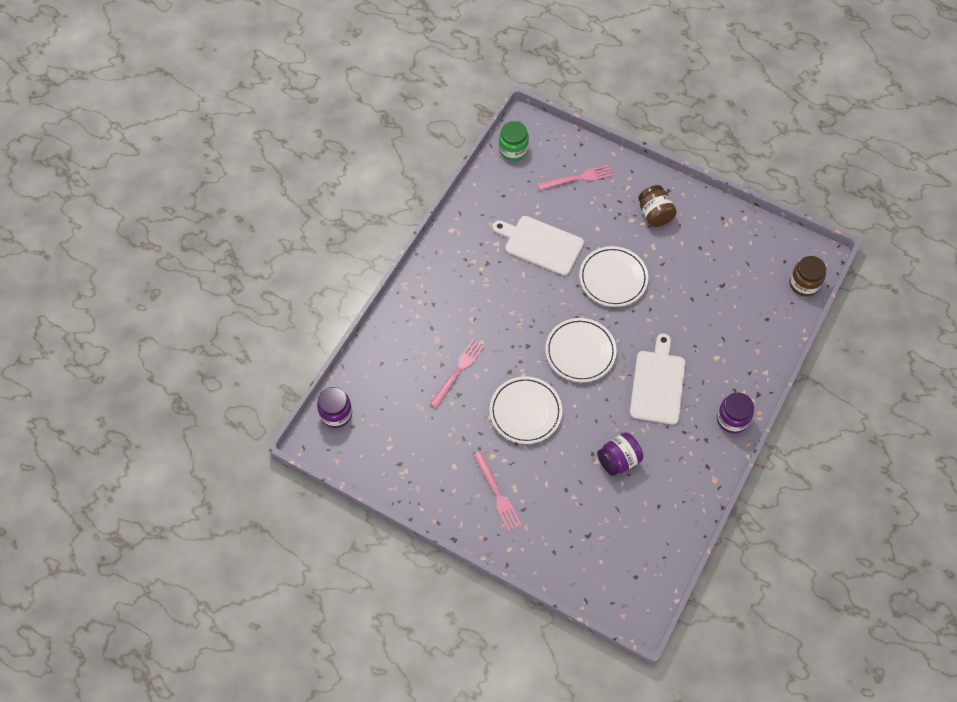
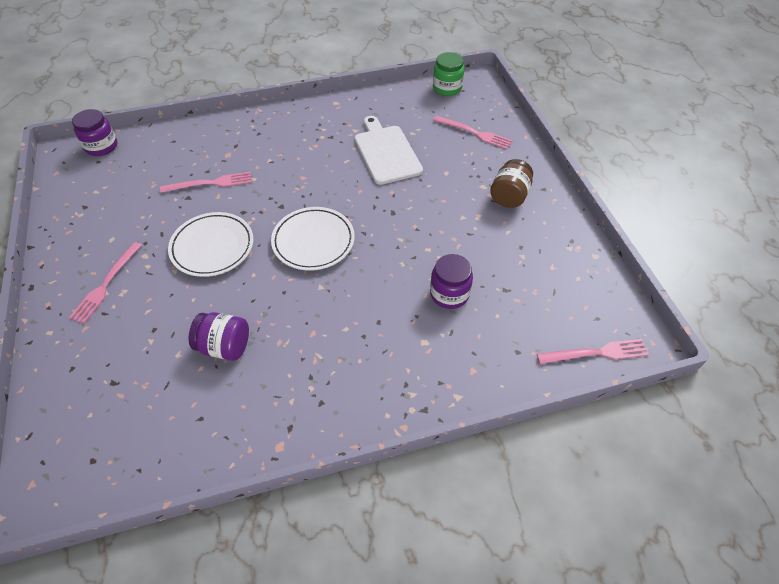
camera: 45 degrees right, 10 degrees down
white plate [579,246,648,307] -> none
white cutting board [630,334,685,425] -> none
purple jar [717,392,754,433] -> purple jar moved to [430,254,473,309]
brown jar [789,256,826,297] -> pink fork [537,339,649,364]

